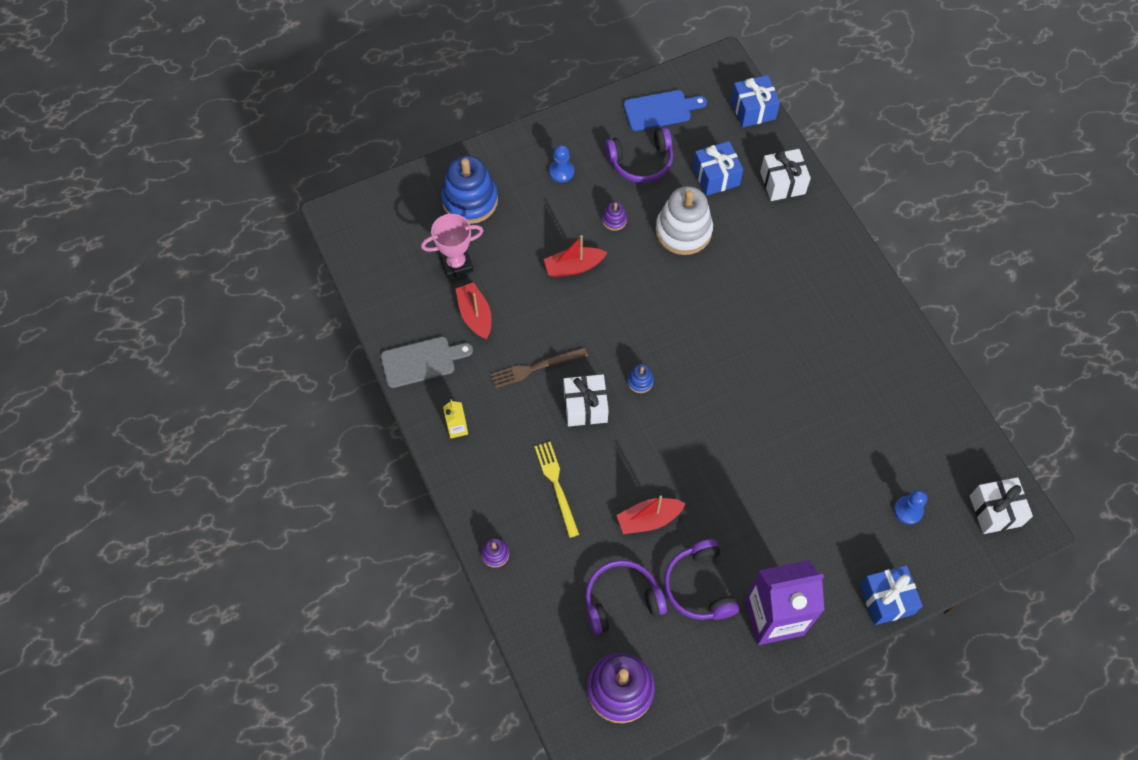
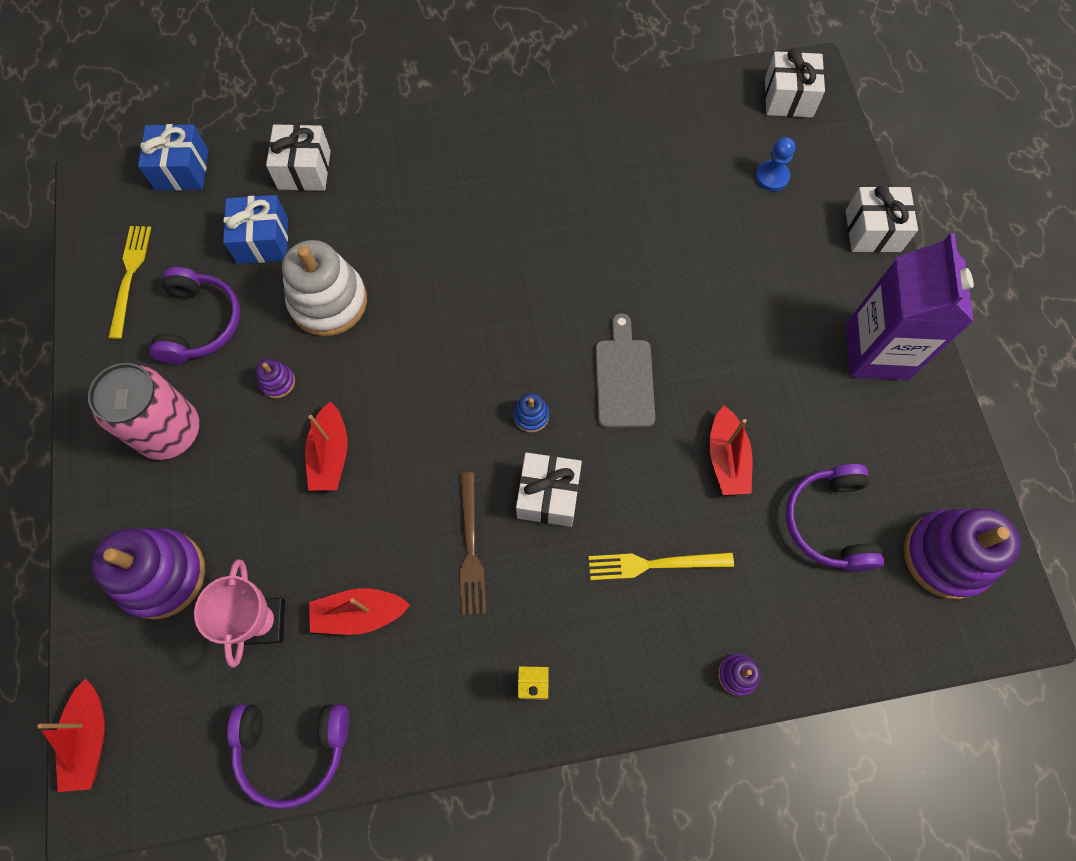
camera: 75 degrees left, 5 degrees up
grey cutting board [381,337,473,388] -> grey cutting board moved to [595,313,655,428]
blue stacking toy [441,155,498,224] -> purple stacking toy [91,528,205,620]
blue pawn [549,145,574,183] -> pink can [88,363,199,460]
blue cutting board [624,90,707,131] -> yellow fork [108,226,151,339]
purple headphones [664,539,739,620] -> purple headphones moved to [227,704,349,809]
blue gift [860,565,923,625] -> white gift [846,186,918,253]
none -> red boat [37,678,105,792]

